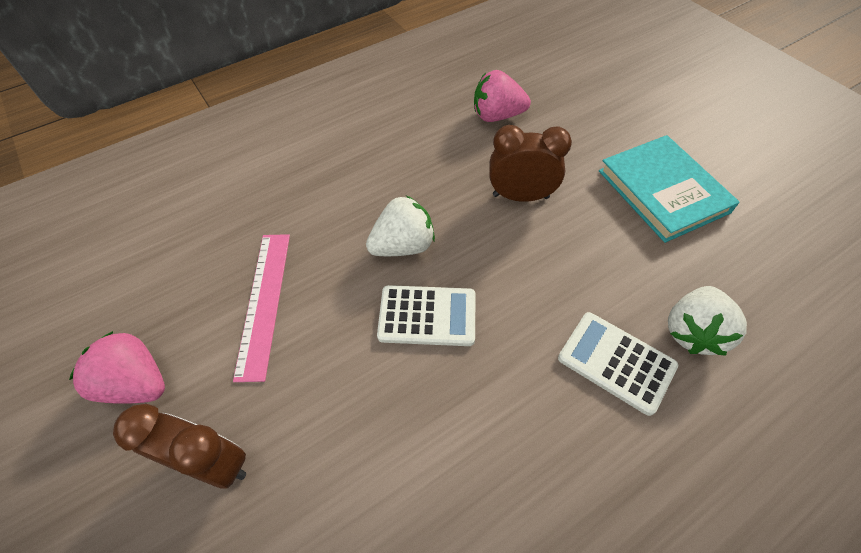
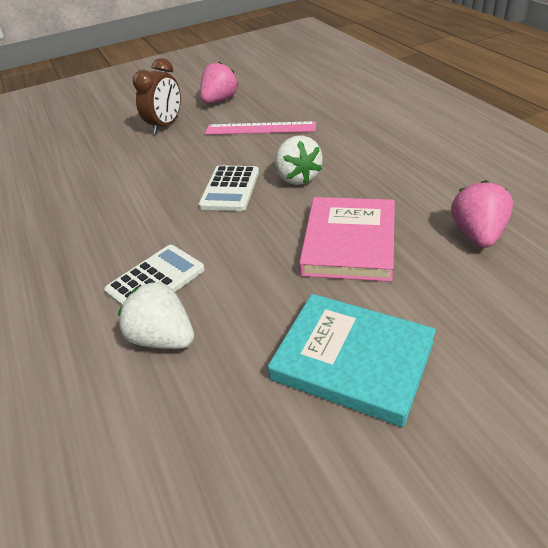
camera: 100 degrees right, 15 degrees down
brown clock [490,125,572,202] -> pink book [299,197,395,282]
turquoise book [599,135,740,243] -> turquoise book turned 45 degrees clockwise [268,294,436,427]

